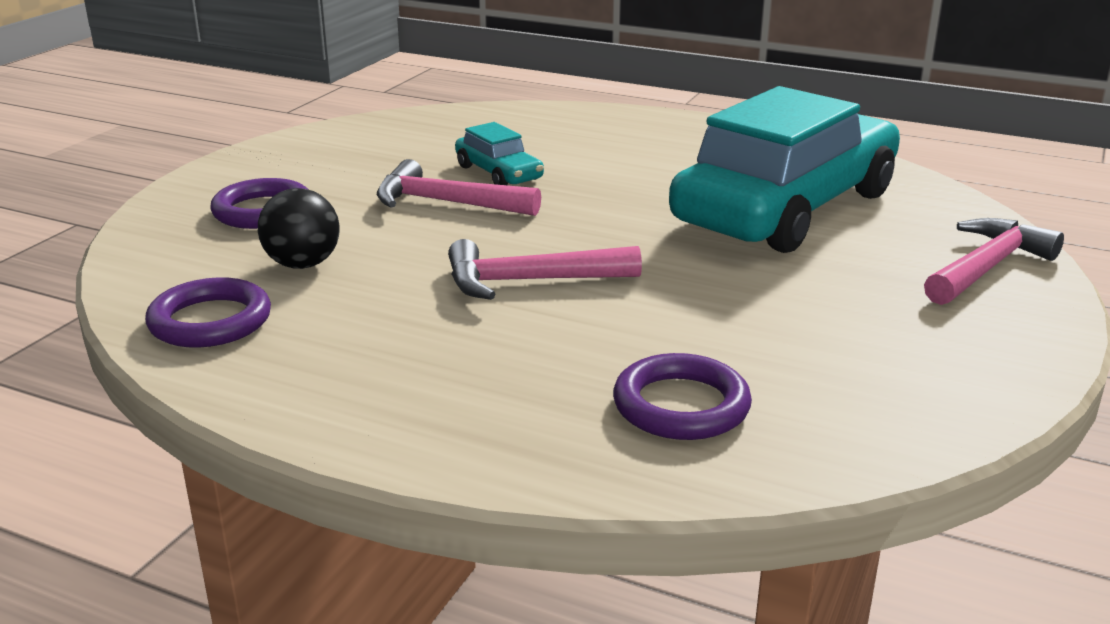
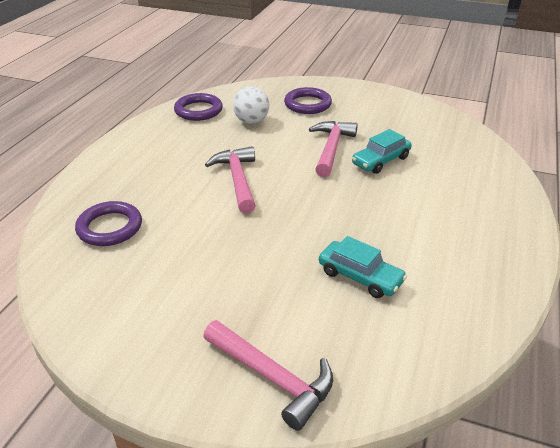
camera: 85 degrees right, 10 degrees up
black ball [258,188,340,269] -> white ball [233,86,269,124]
turquoise car [669,86,900,253] -> turquoise car [319,236,407,298], size x0.41

